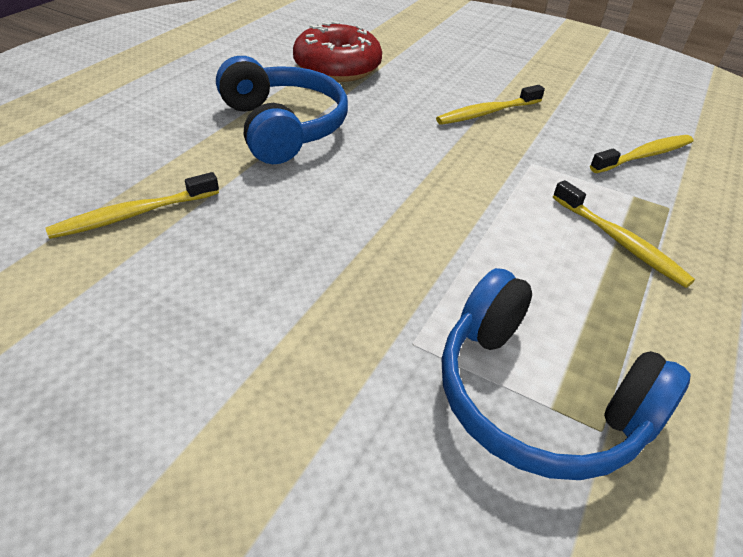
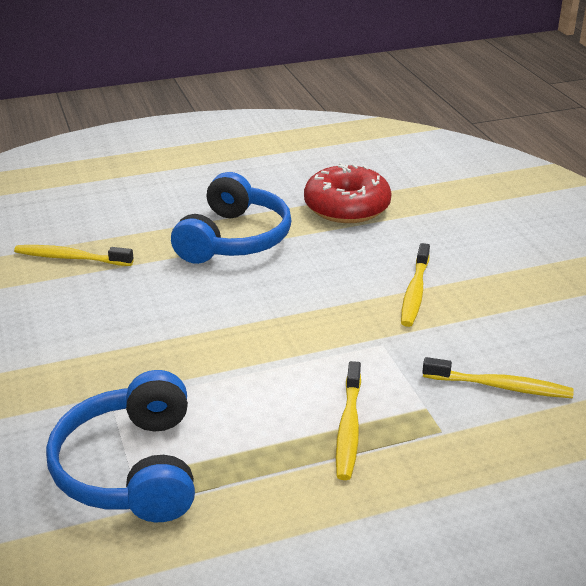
camera: 45 degrees right, 10 degrees down
yellow toothbrush [436,85,545,125] -> yellow toothbrush turned 90 degrees counterclockwise [401,243,430,327]

